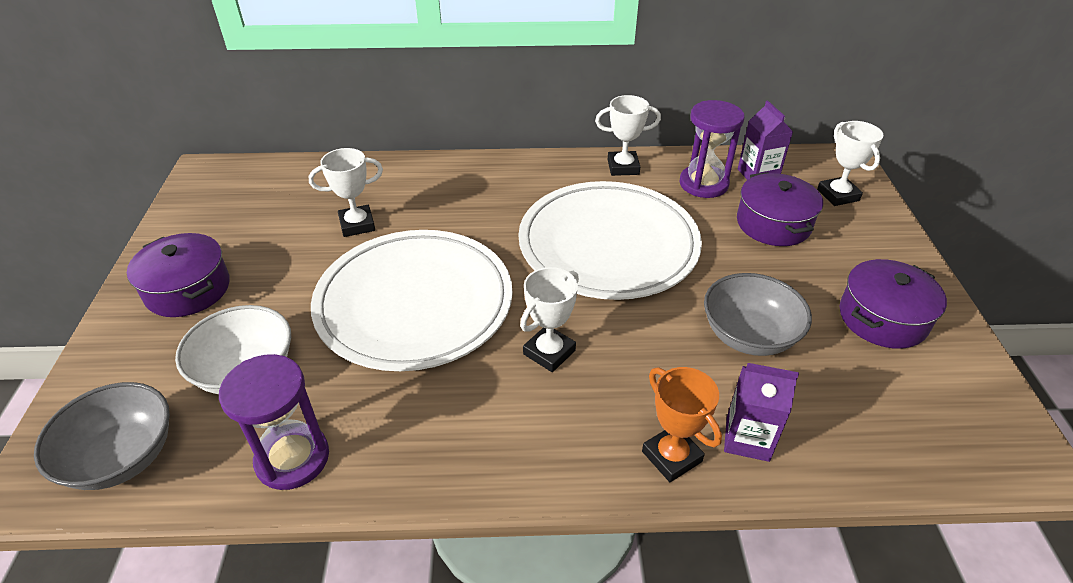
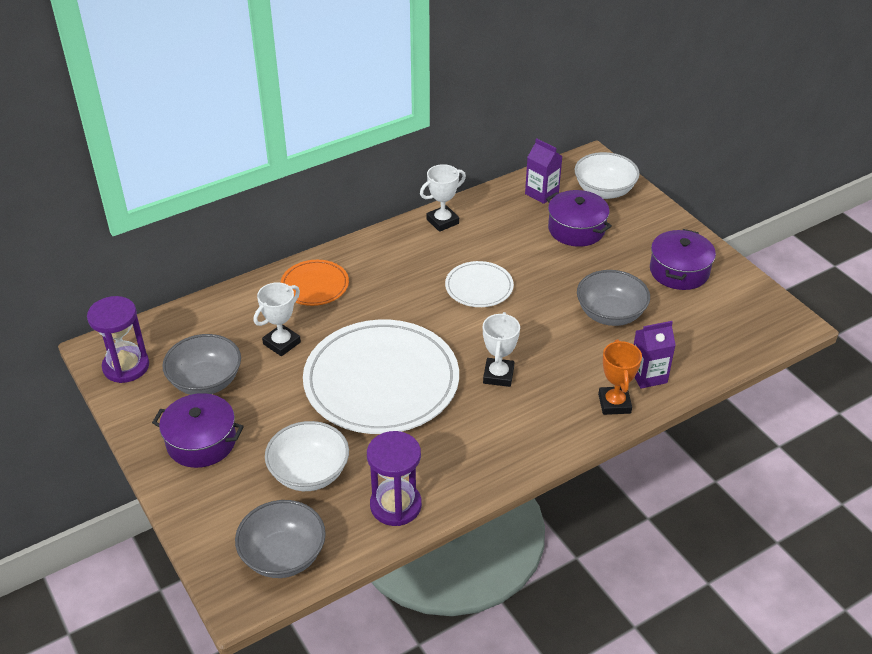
camera: 30 degrees left, 0 degrees up
white plate [518,181,702,300] -> white plate [445,261,514,307], size x0.48
orange trophy [642,367,722,482] -> orange trophy turned 60 degrees clockwise [598,339,642,415]
purple hourglass [680,100,745,198] -> purple hourglass moved to [87,296,149,383]
white trophy [817,121,883,206] -> white bowl [575,152,640,199]
none -> grey bowl [163,334,241,395]
none -> orange plate [280,260,349,306]

